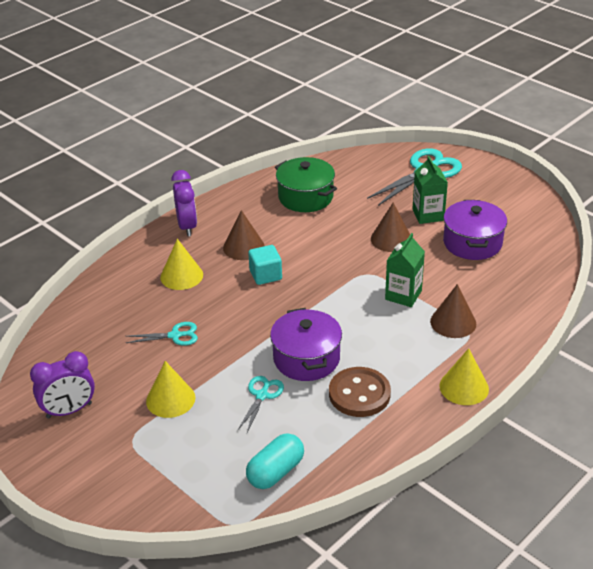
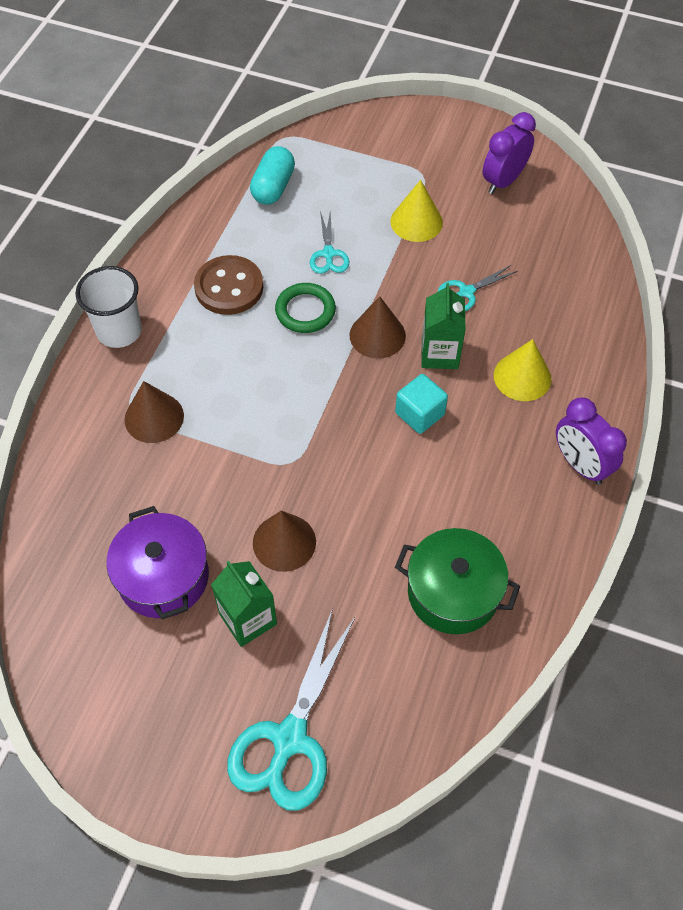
camera: 155 degrees right, 20 degrees up
brown cone [223,210,265,260] -> brown cone moved to [349,296,406,359]
purple pot [270,308,342,381] -> green ring [275,283,336,333]
green carton [385,233,425,307] -> green carton moved to [422,283,466,369]
yellow cone [439,348,489,405] -> white cup [75,266,142,348]

